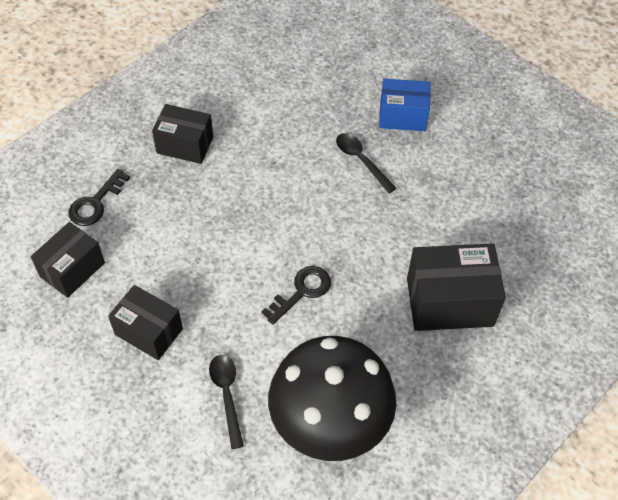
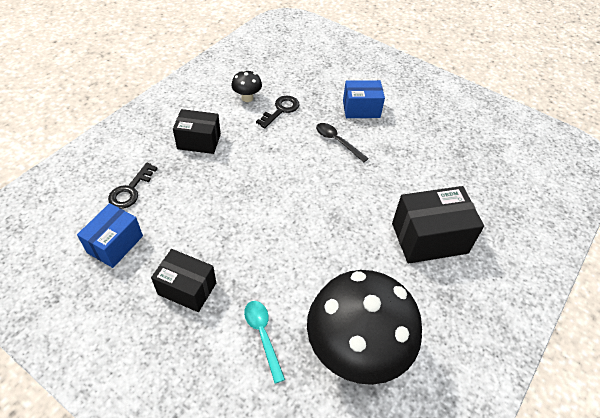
camera: 10 degrees left, 5 degrees down
black box [31,222,105,298] -> blue box [77,203,143,268]
black spoon [209,355,244,449] -> turquoise spoon [244,301,285,384]
black key [261,266,331,324] -> black key moved to [256,96,299,128]
none -> black mushroom [231,70,262,102]

